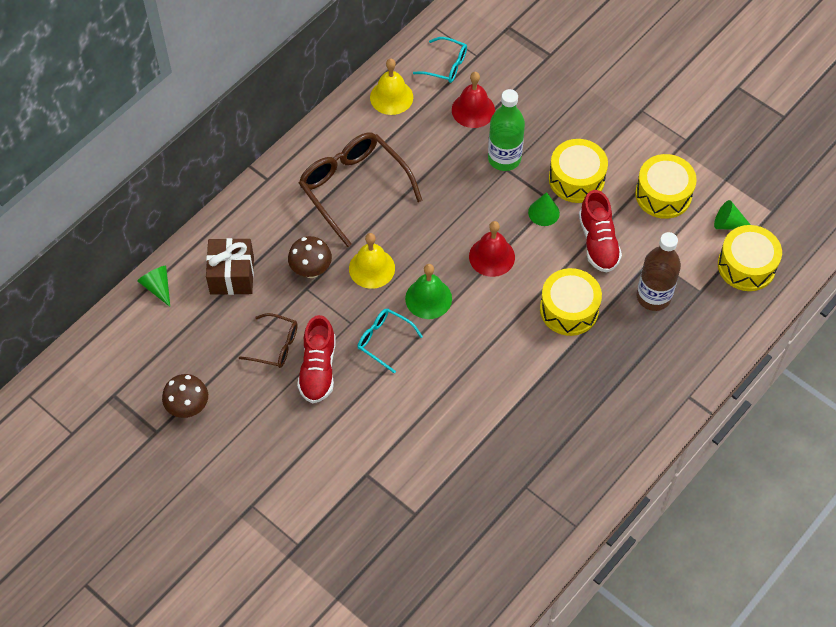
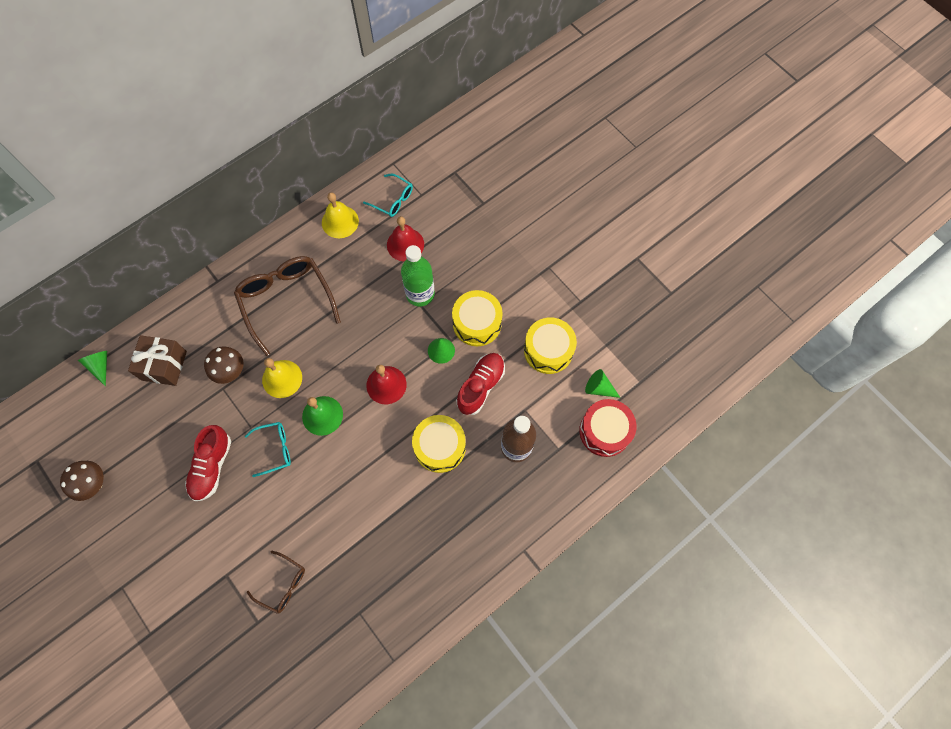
camera: 10 degrees right, 10 degrees up
brown glasses [239,313,298,368] -> brown glasses moved to [247,551,305,614]
turquoise glasses [357,309,423,374] -> turquoise glasses turned 120 degrees clockwise [245,422,291,477]
red shoe [579,190,622,272] -> red shoe turned 150 degrees counterclockwise [456,353,505,415]
yellow drum [718,225,782,291] -> red drum [579,399,637,457]

